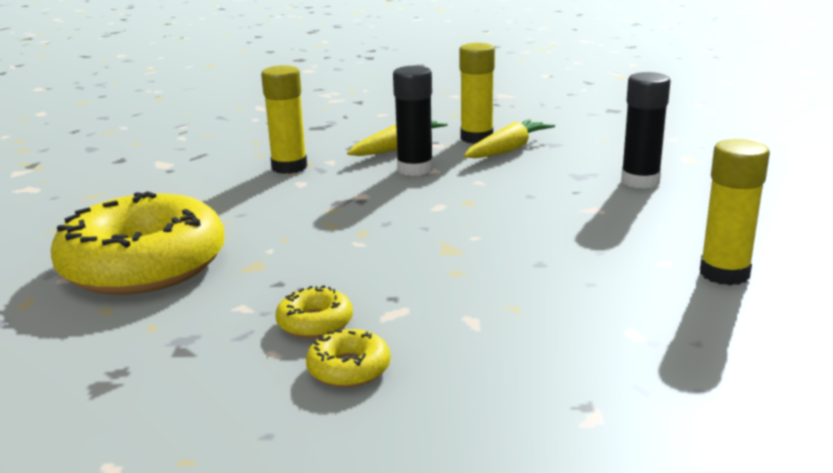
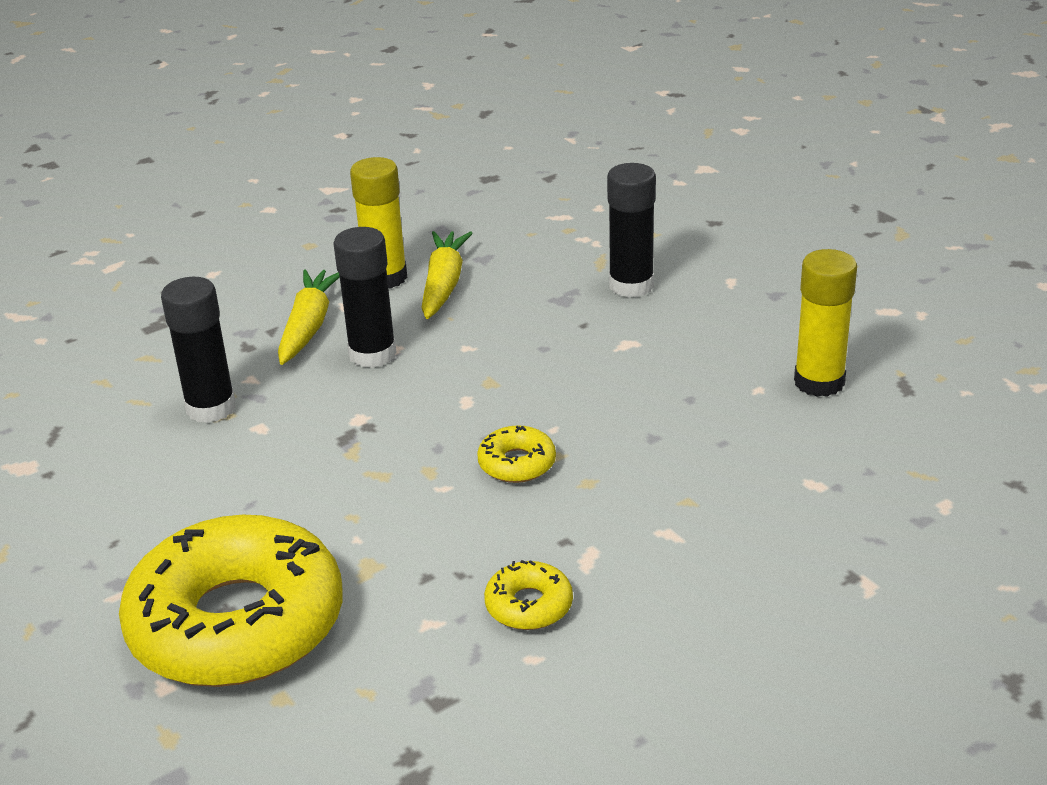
camera: 35 degrees left, 10 degrees up
yellow glue stick [261,65,307,174] -> black glue stick [161,277,236,423]
yellow donut [306,329,391,388] -> yellow donut moved to [477,425,556,483]

